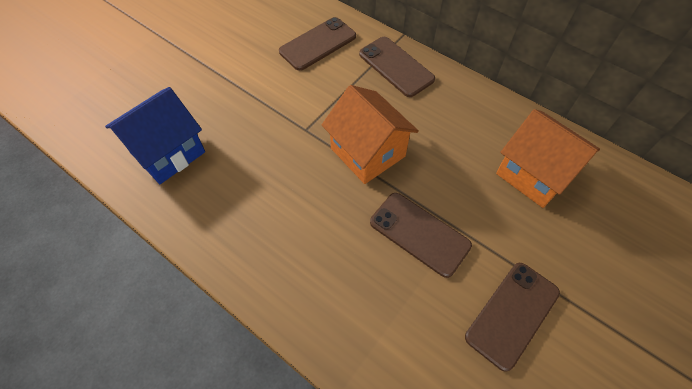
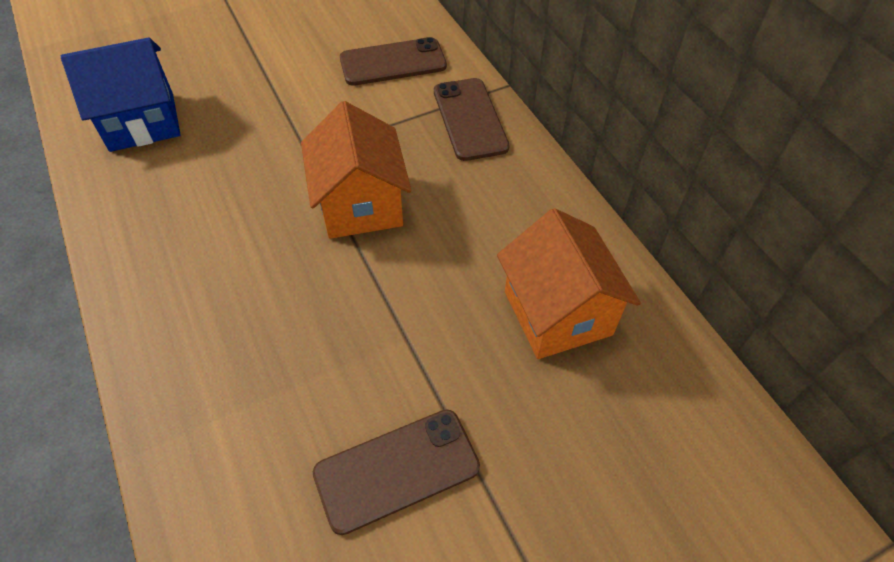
camera: 25 degrees right, 5 degrees down
brown phone [370,193,472,278] -> none

